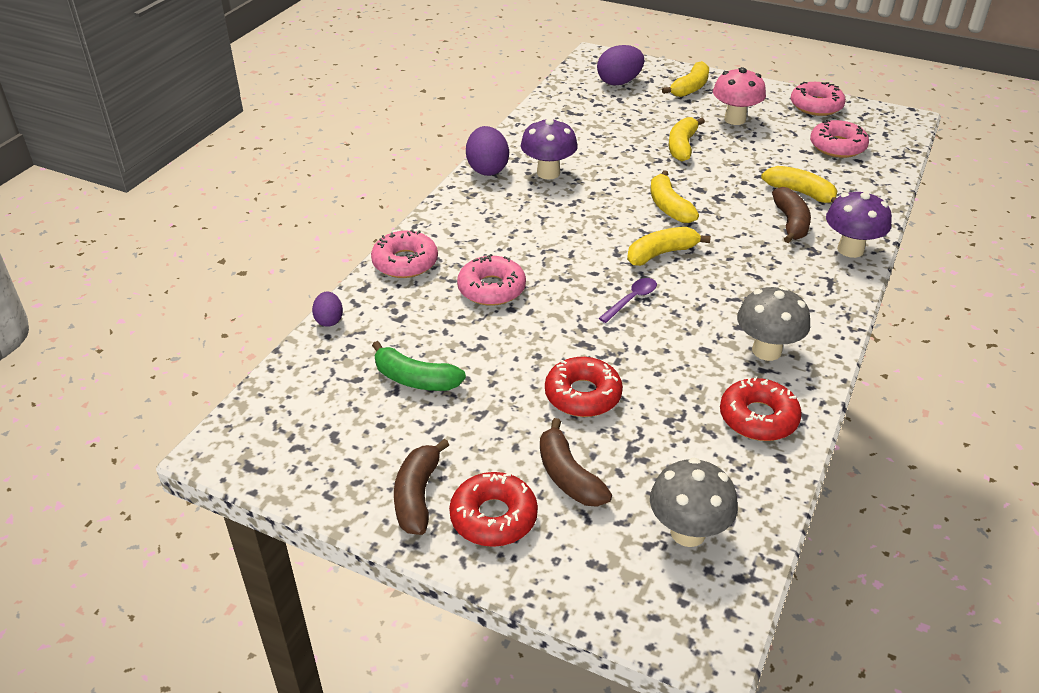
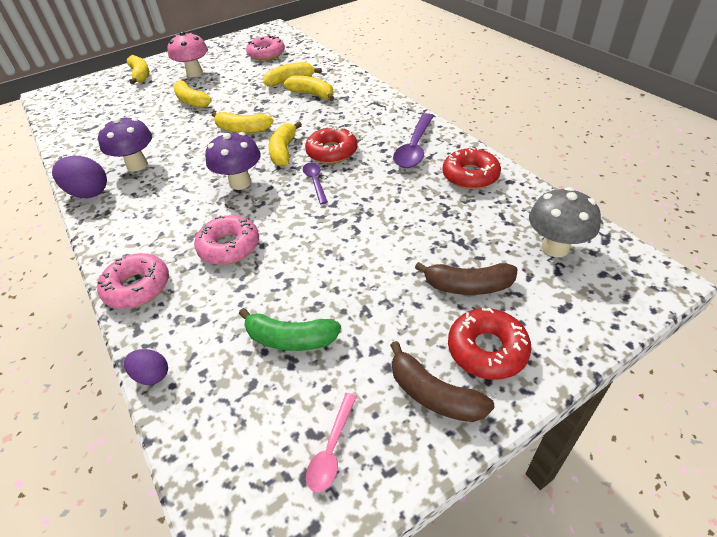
camera: 55 degrees left, 5 degrees up
green banana [372,341,466,391] -> green banana turned 45 degrees clockwise [239,308,341,351]
red donut [545,357,623,417] -> red donut moved to [305,127,358,164]
purple egg [597,45,644,85] -> none
grey mushroom [737,286,810,361] -> purple spoon [393,113,433,168]
brown banana [772,187,811,243] -> yellow banana [284,76,334,101]
pink donut [791,82,846,116] -> none
purple mushroom [826,190,892,258] -> purple mushroom moved to [205,132,261,190]
none -> pink spoon [306,393,357,492]

